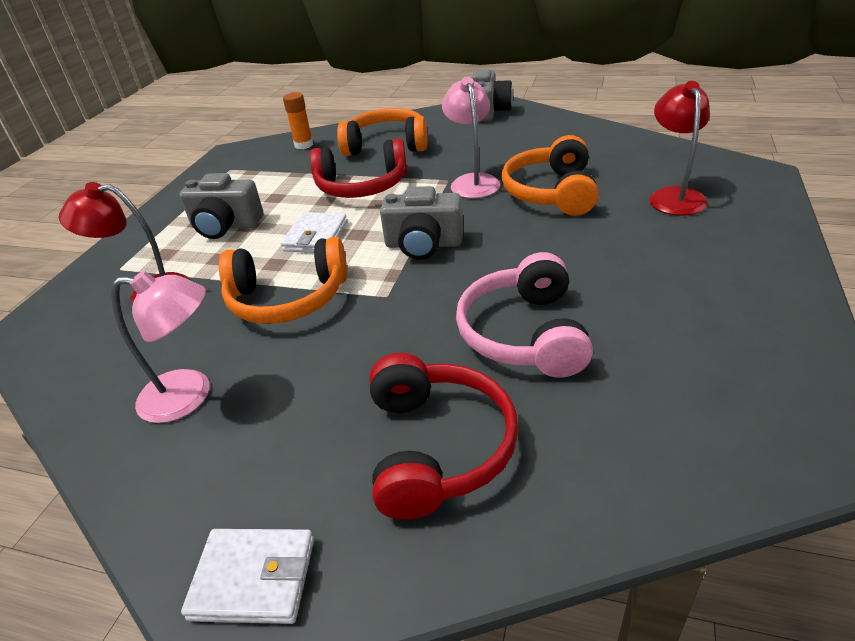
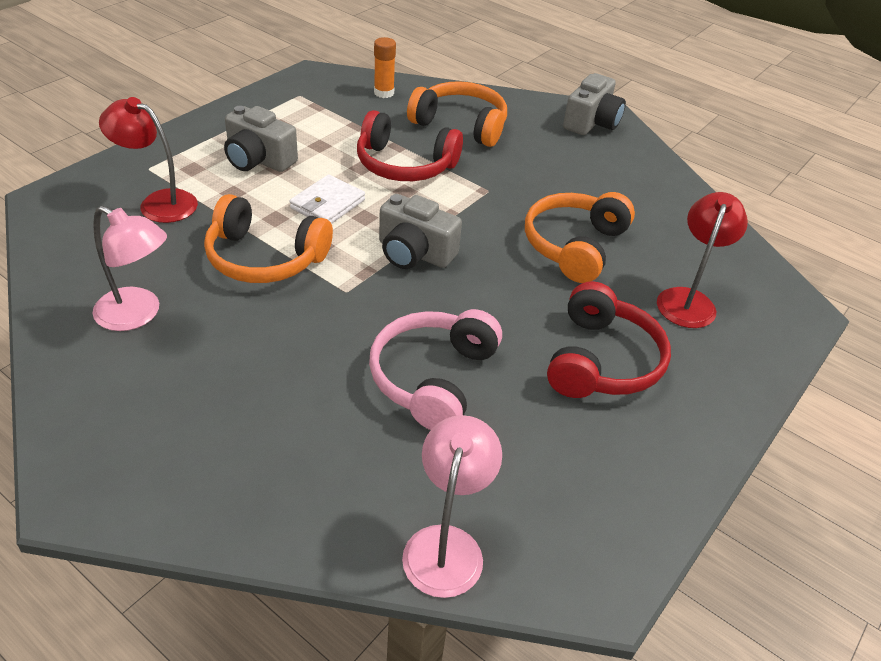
camera: 15 degrees right, 5 degrees up
white wallet [181,529,314,624] -> none
red headphones [369,353,518,520] -> red headphones moved to [547,281,671,398]
pink lamp [442,77,500,198] -> pink lamp moved to [402,415,502,598]

